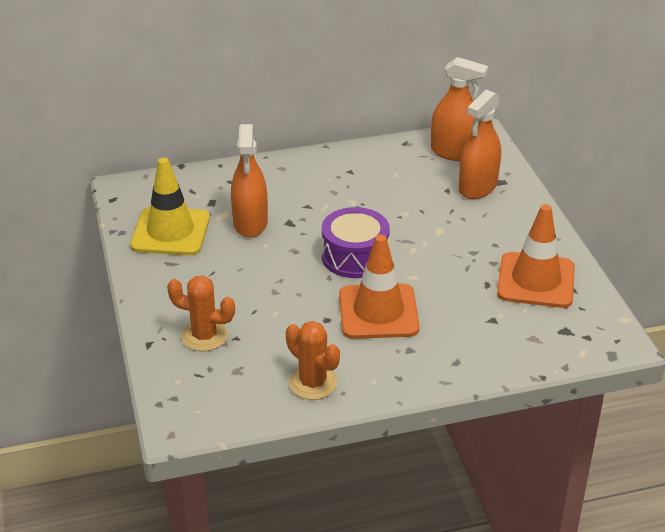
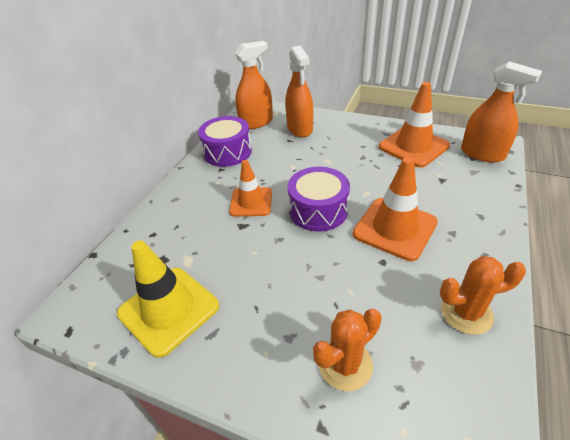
camera: 50 degrees left, 5 degrees up
orange spray bottle [231,124,268,238] -> orange spray bottle moved to [461,61,542,162]
none -> purple drum [198,116,252,167]
none -> orange traffic cone [229,160,272,217]

